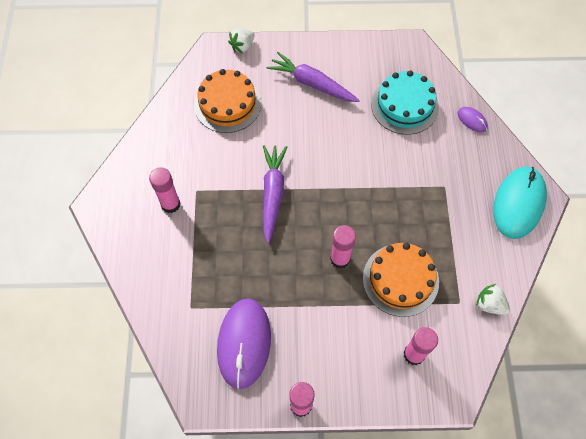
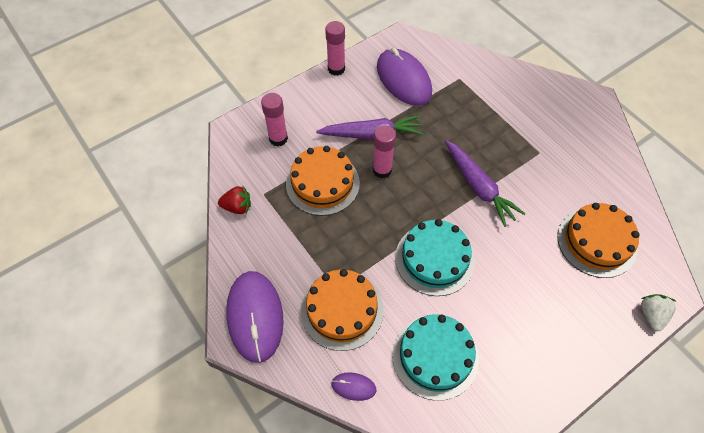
camera: 145 degrees right, 5 degrees down
pink glue stick [149,167,180,213] -> none
purple carrot [266,52,360,102] -> purple carrot moved to [316,115,424,140]
white strawberry [476,284,510,315] -> red strawberry [218,185,251,214]
turquoise mouse [493,167,547,239] -> purple mouse [226,271,284,363]
none -> orange cake [301,269,384,351]
none -> turquoise cake [395,219,475,296]

